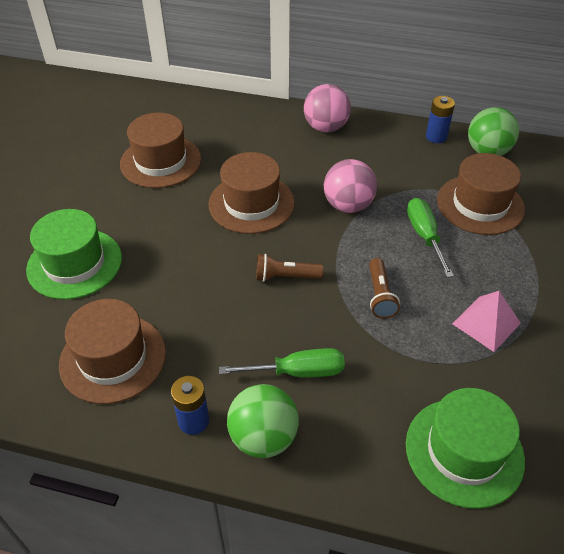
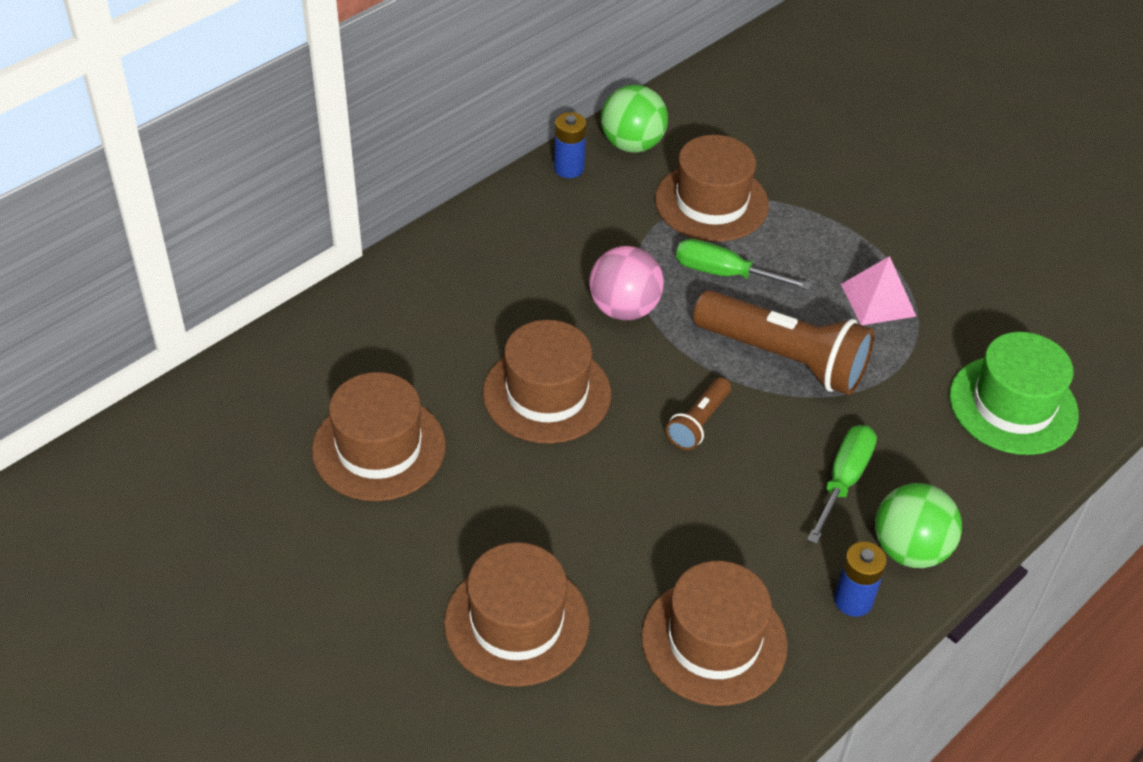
camera: 60 degrees left, 0 degrees up
green hat [26,209,122,300] -> brown hat [444,542,590,687]
pink ball [304,84,351,133] -> none
brown flashlight [369,258,400,319] -> brown flashlight [693,290,874,395], size x2.02

